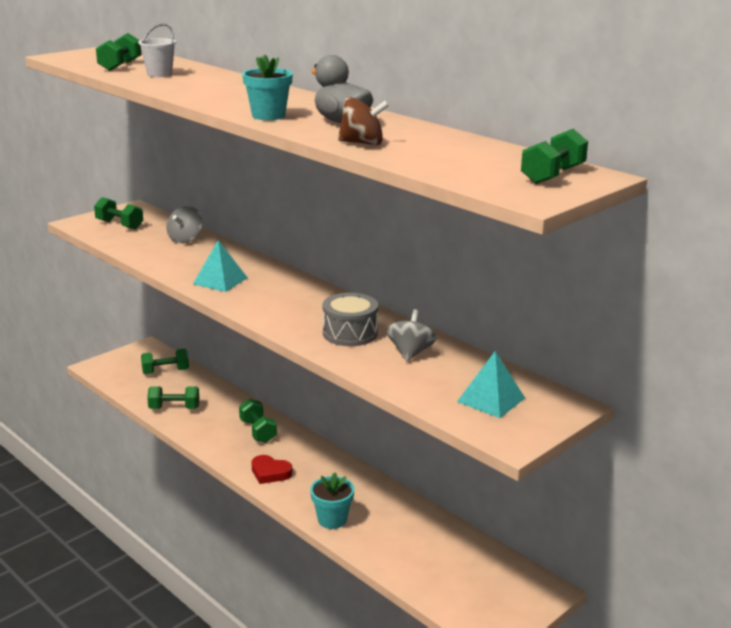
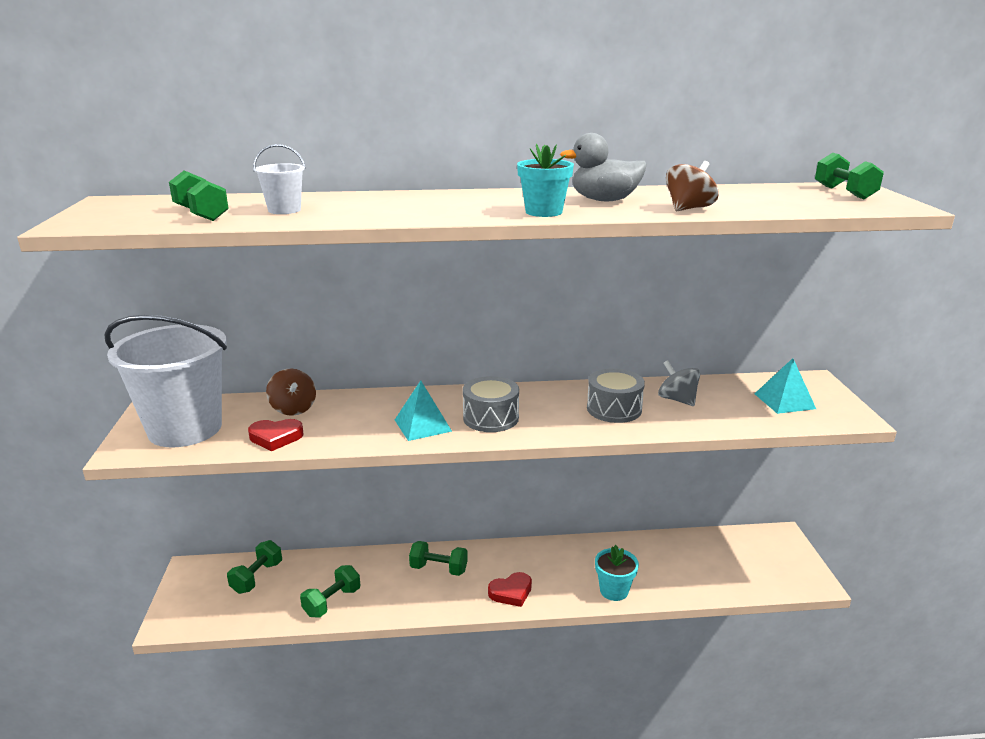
camera: 50 degrees left, 0 degrees up
green dumbbell [94,197,143,230] -> white bucket [104,315,227,447]
grey spinning top [167,206,203,243] -> brown spinning top [266,369,316,416]
none -> red heart [248,419,304,451]
none -> grey drum [463,376,519,432]

